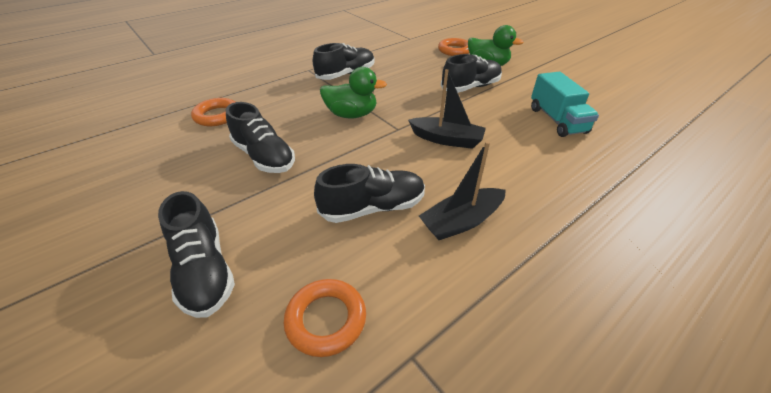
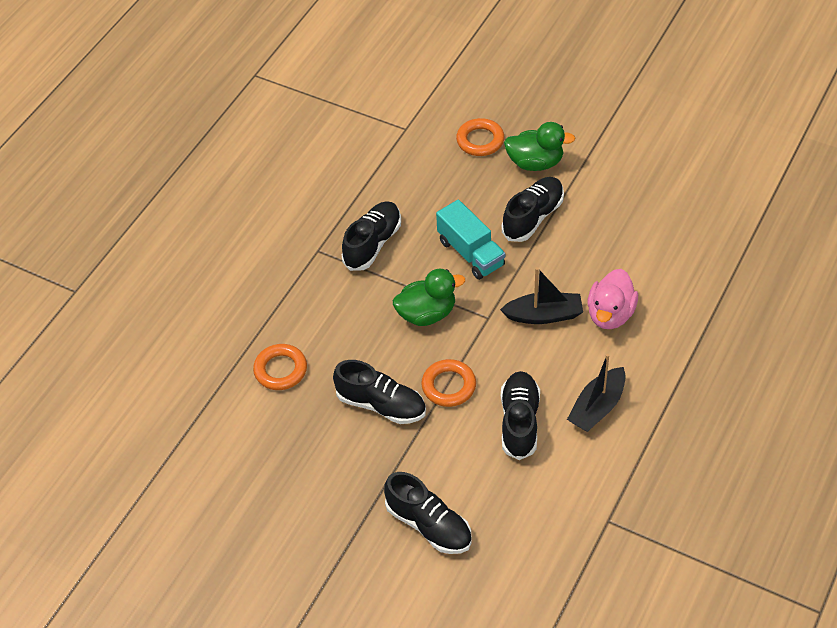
camera: 20 degrees left, 10 degrees up
orange ring [284,279,366,357] -> orange ring moved to [421,359,476,407]
black shoe [314,164,425,223] -> black shoe turned 45 degrees counterclockwise [501,371,540,460]
turquoise truck [531,72,599,137] -> turquoise truck moved to [436,200,505,280]
none -> pink duck [587,269,638,329]

